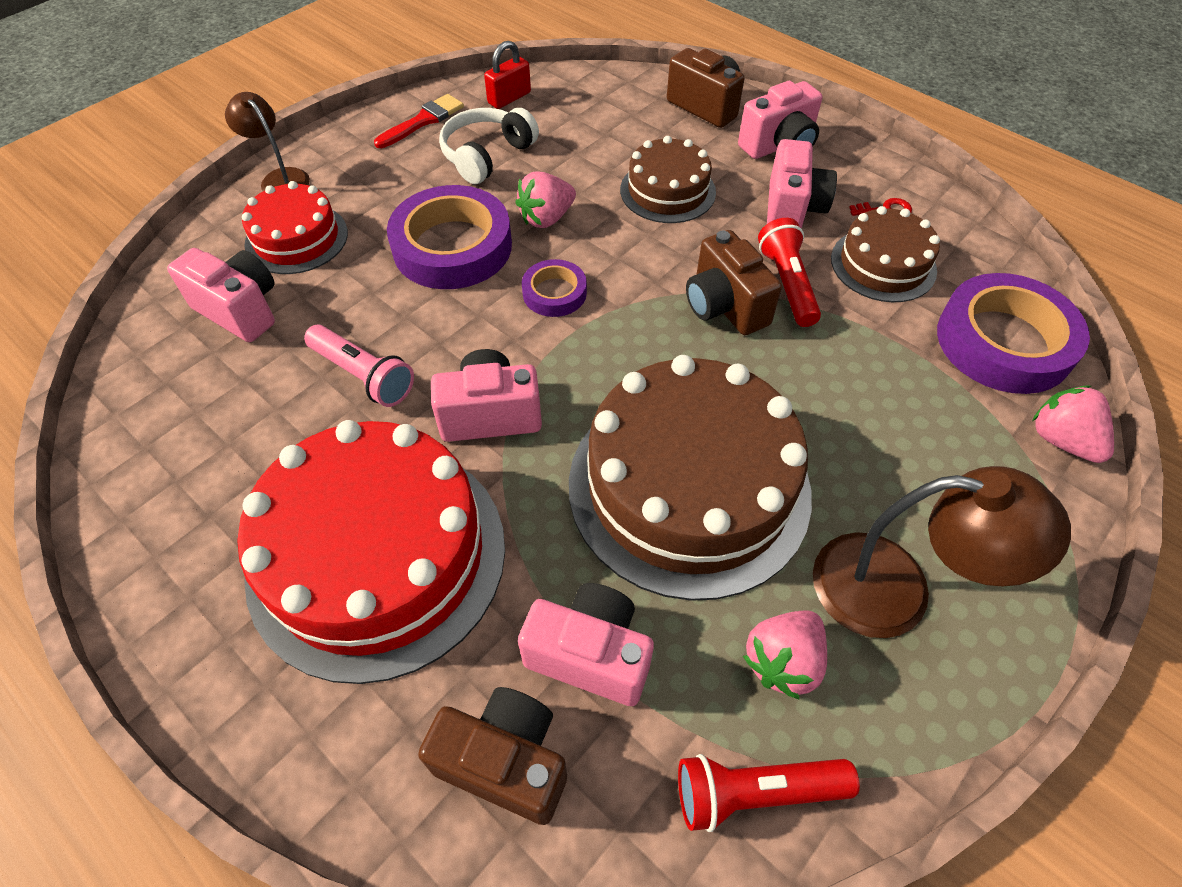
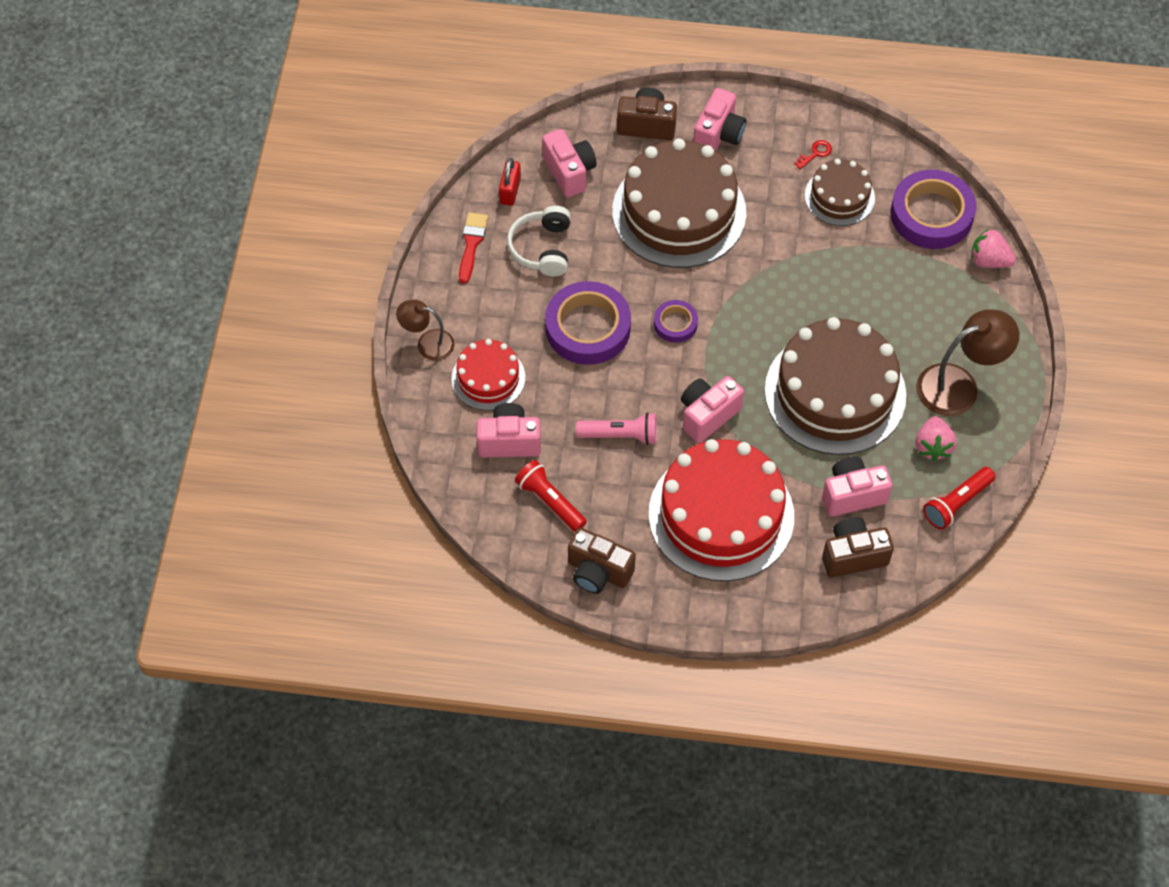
camera: 35 degrees left, 5 degrees up
pink strawberry [515,171,576,228] -> none
brown cake [620,136,716,223] -> brown cake [612,138,746,268], size x1.90
brown camera [686,230,782,335] -> brown camera moved to [568,528,636,594]
red flashlight [758,218,821,327] -> red flashlight moved to [515,460,587,532]
pink camera [767,139,837,229] -> pink camera moved to [542,129,597,197]

